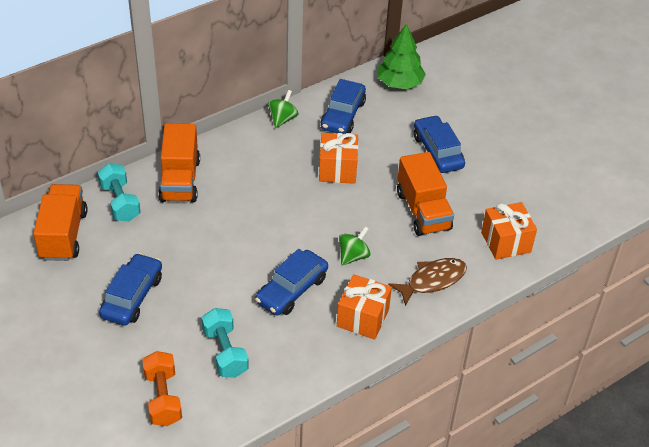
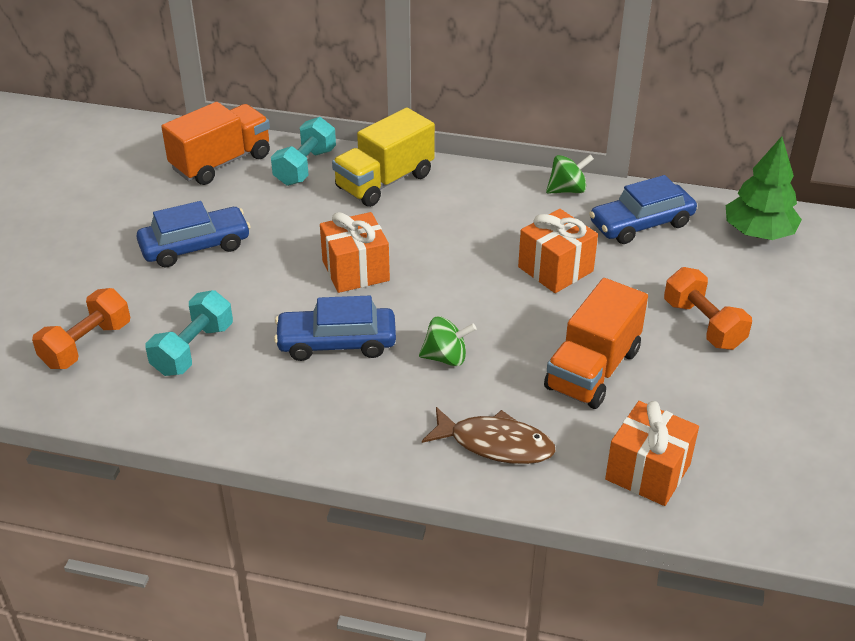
camera: 50 degrees right, 5 degrees down
orange truck [158,123,200,202] -> yellow truck [332,108,435,207]
orange gift [337,274,392,340] -> orange gift moved to [320,212,390,293]
blue car [414,115,465,173] -> orange dumbbell [664,267,752,350]

